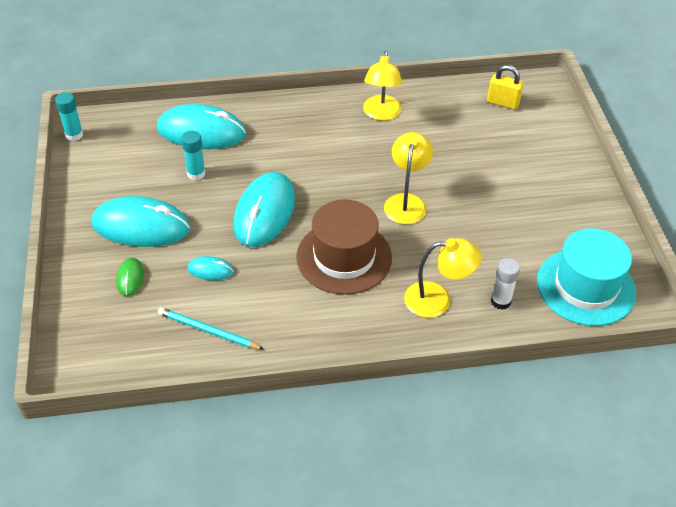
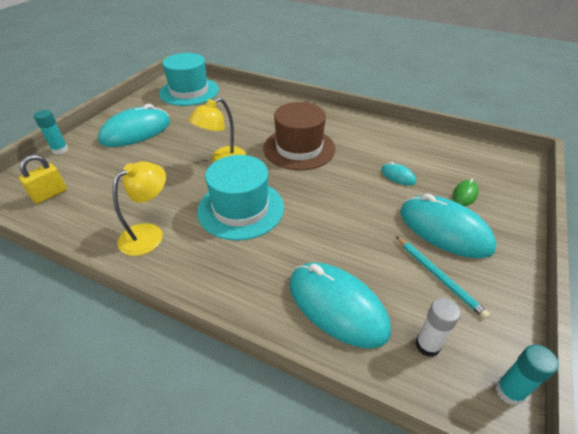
camera: 145 degrees left, 5 degrees down
turquoise pencil [158,307,263,349] -> turquoise pencil moved to [396,236,490,319]
turquoise glue stick [181,131,206,180] -> turquoise glue stick moved to [34,110,68,155]
turquoise mouse [234,172,295,247] -> turquoise mouse moved to [98,104,171,147]
yellow lamp [404,238,482,318] -> none
yellow padlock [487,65,524,110] -> yellow padlock turned 75 degrees clockwise [19,155,67,204]
white glue stick [491,258,520,310] -> white glue stick moved to [415,298,461,357]
none -> turquoise hat [197,155,284,241]

